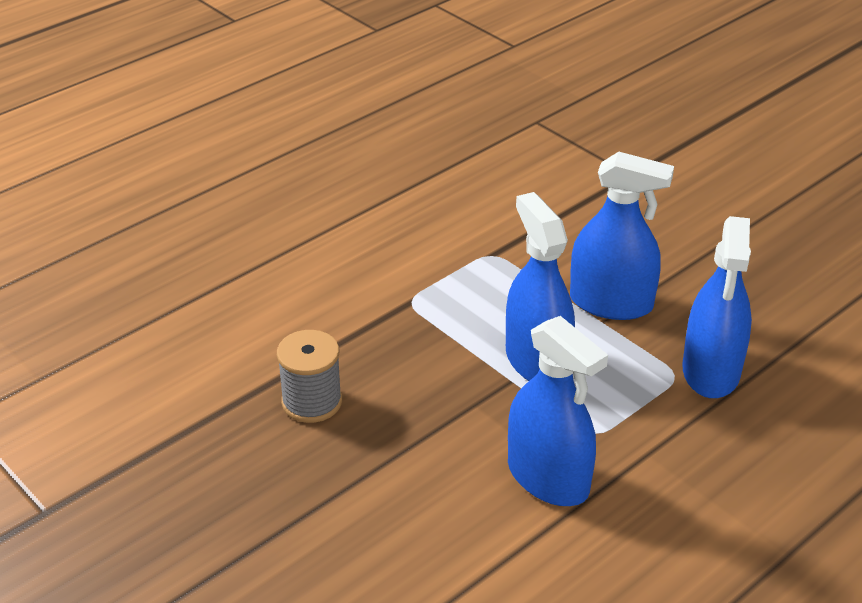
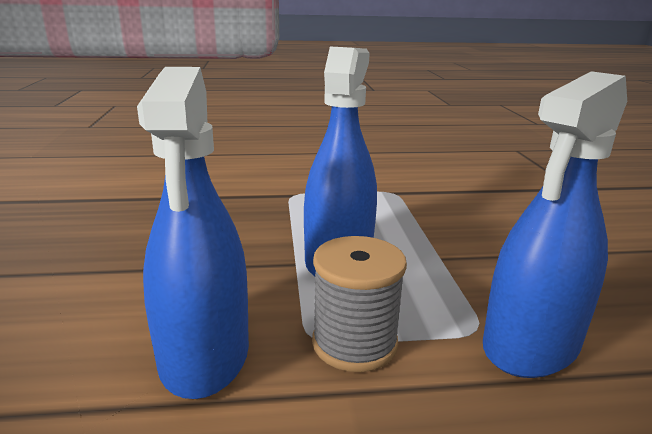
camera: 35 degrees right, 15 degrees down
grey spool [277,330,342,423] -> grey spool moved to [312,236,407,372]
blue spray bottle [570,152,674,320] -> none

